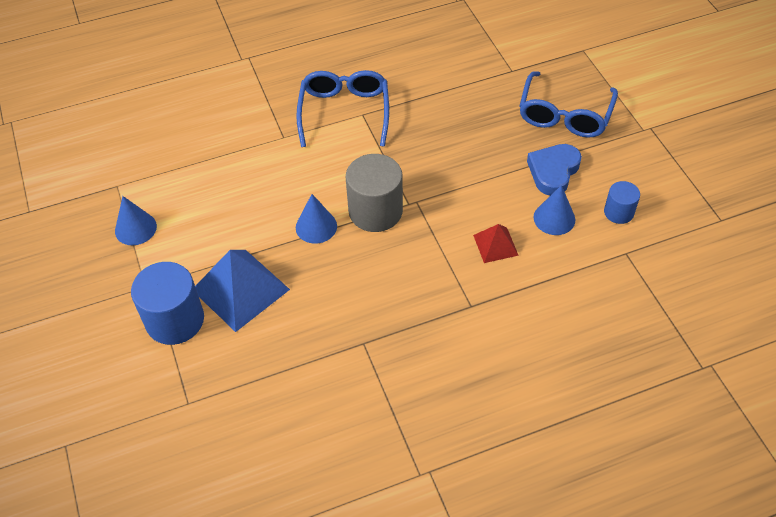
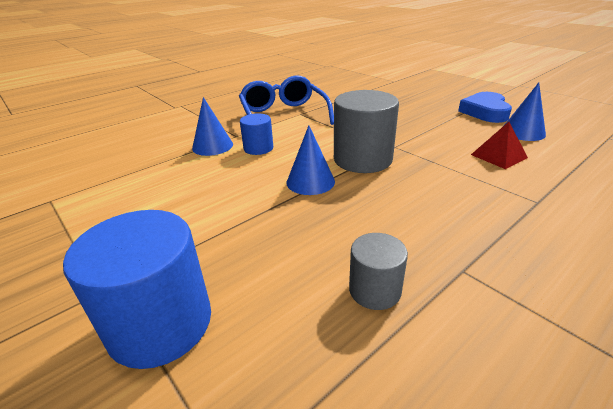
camera: 20 degrees left, 20 degrees down
blue cone [115,196,157,245] -> blue cone moved to [192,97,233,156]
blue pyramid [195,250,290,332] -> none
blue glasses [519,71,618,138] -> none
blue cylinder [604,181,640,224] -> blue cylinder moved to [240,114,273,155]
none -> grey cylinder [349,233,408,310]

